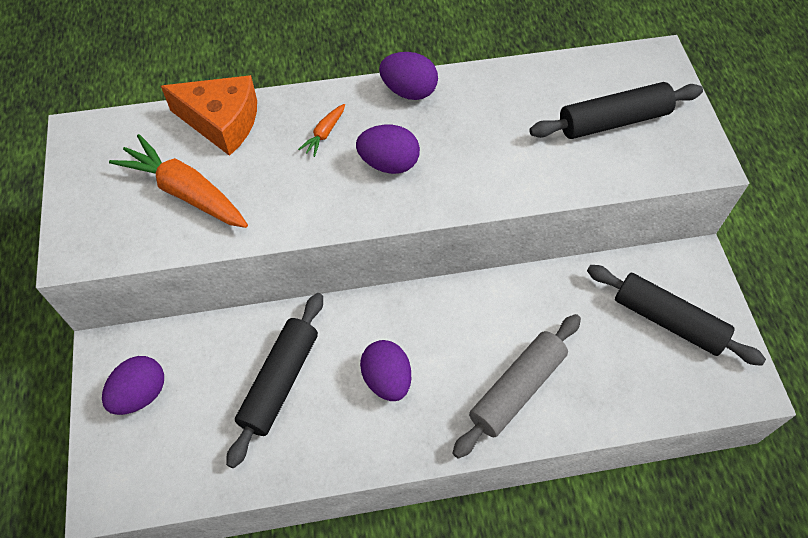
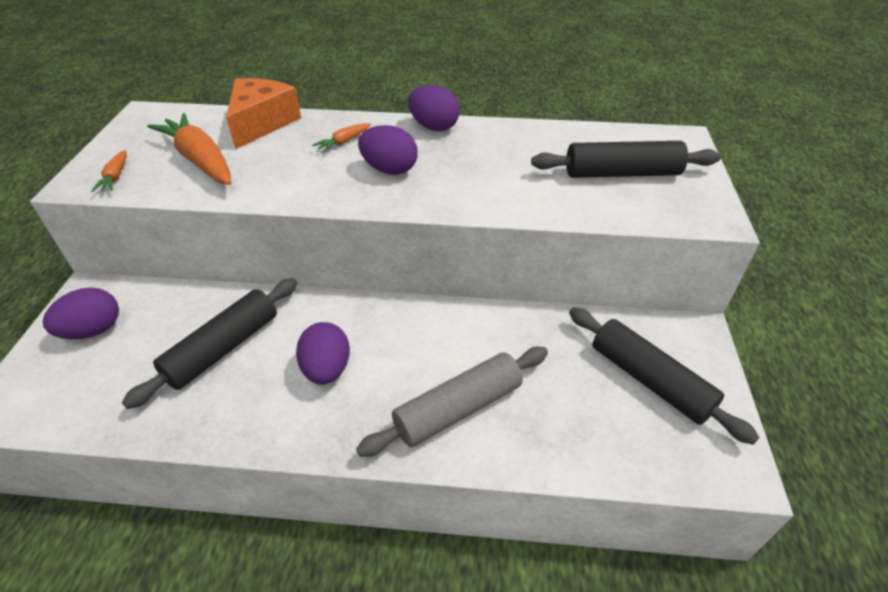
camera: 15 degrees right, 15 degrees down
orange cheese [161,75,257,156] -> orange cheese turned 105 degrees counterclockwise [226,78,301,149]
none -> orange carrot [91,150,127,192]

